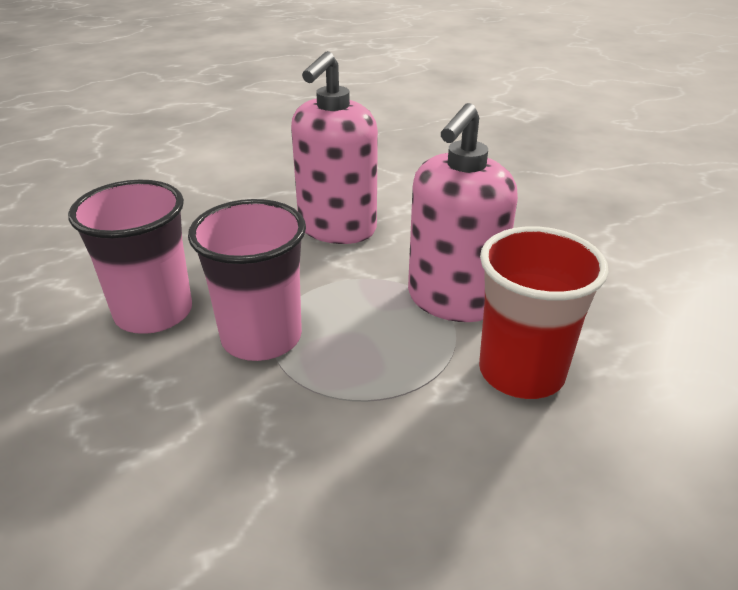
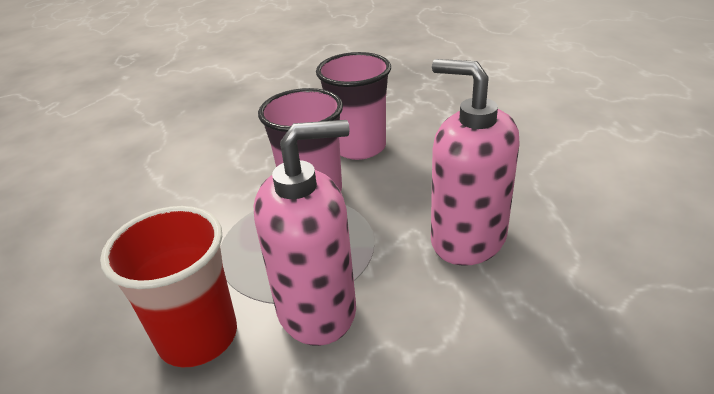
camera: 105 degrees right, 0 degrees up
pink soap dispenser [408,103,518,322] -> pink soap dispenser turned 120 degrees clockwise [254,120,356,346]

